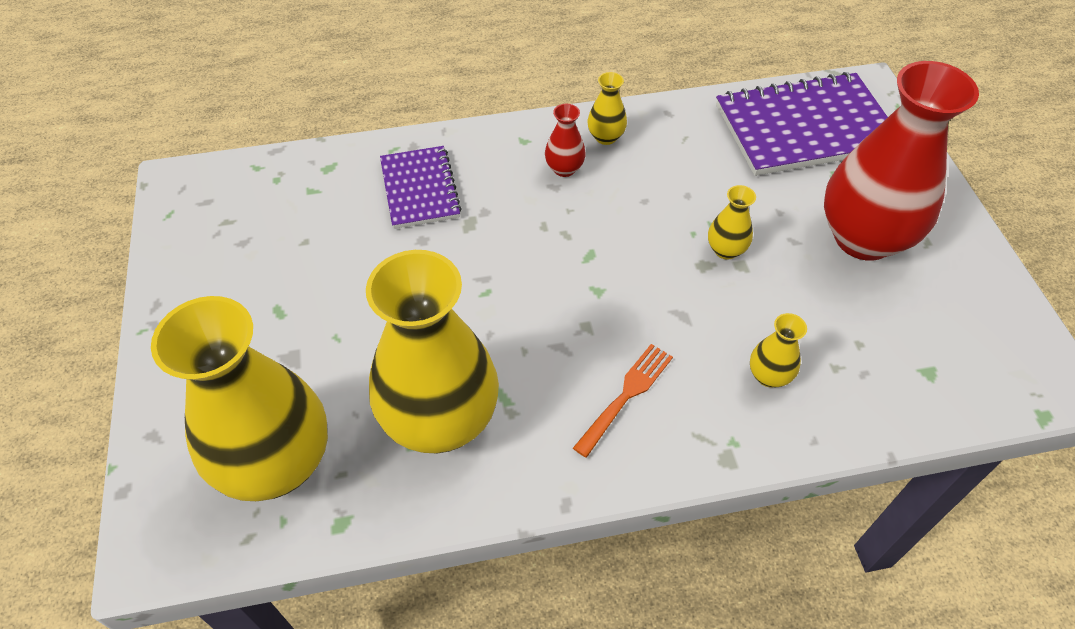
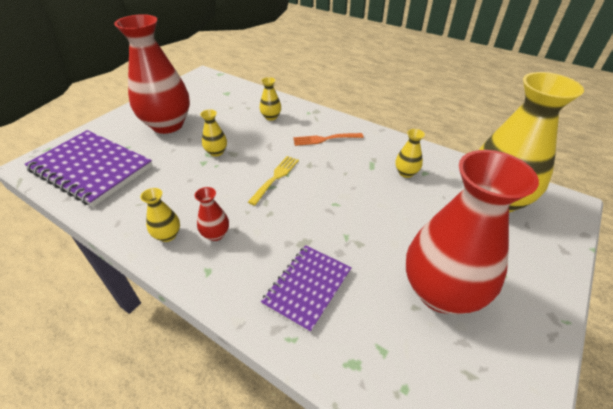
camera: 135 degrees left, 10 degrees down
yellow vase [366,250,499,453] -> yellow vase [395,129,425,178], size x0.41
none -> yellow fork [248,156,299,206]
none -> red vase [406,150,539,314]

